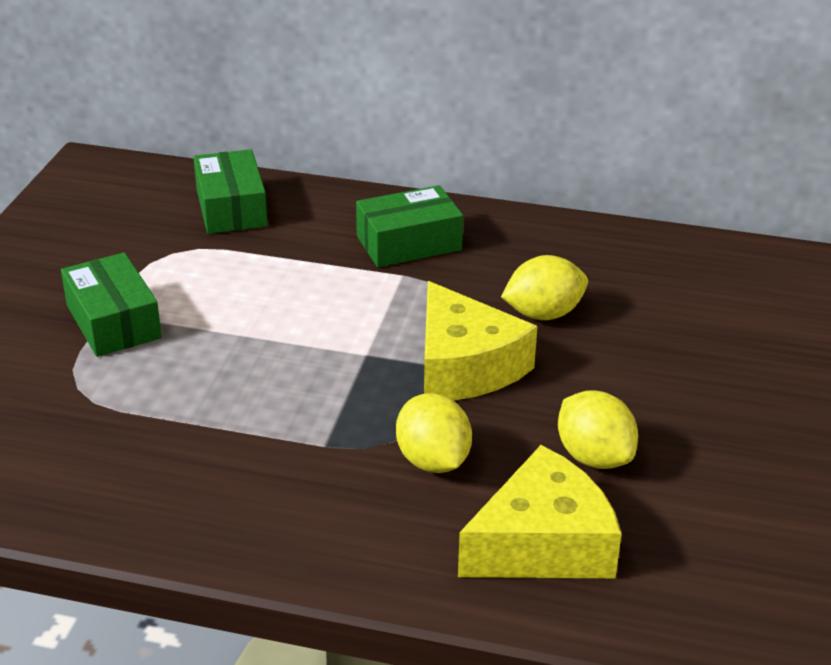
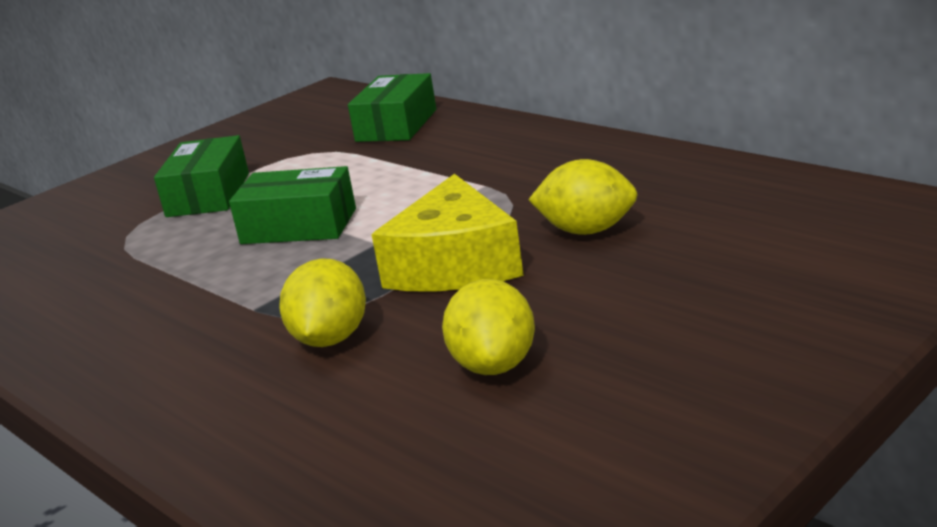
camera: 35 degrees right, 10 degrees down
green box [356,185,463,267] -> green box moved to [229,166,356,244]
yellow cheese [458,445,622,578] -> none

